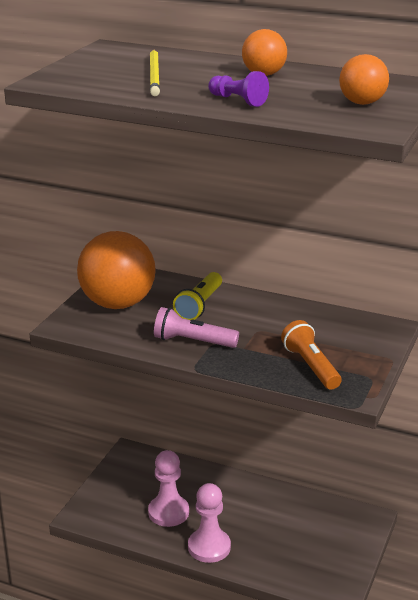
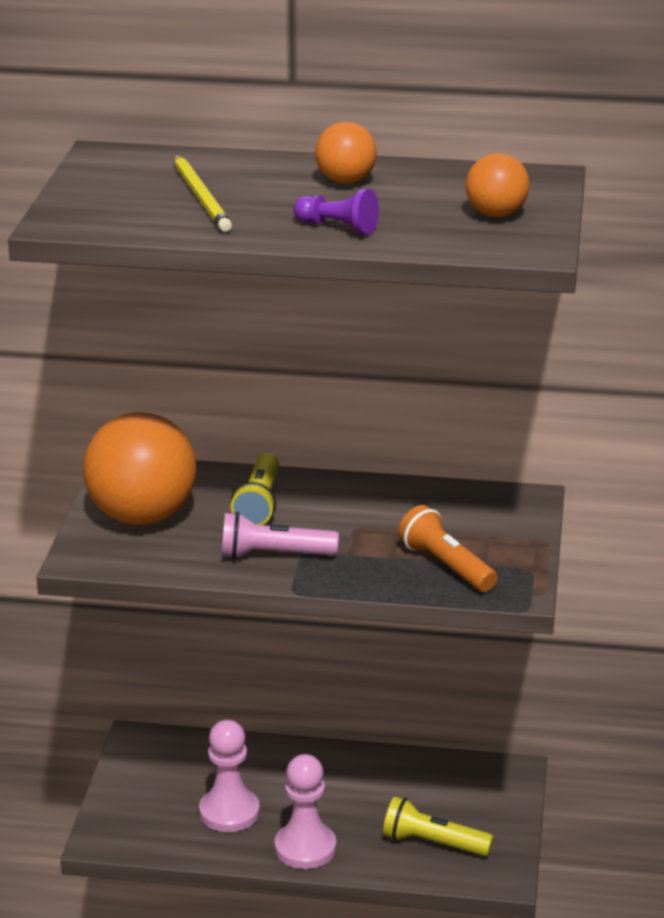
camera: 15 degrees left, 0 degrees up
none -> yellow flashlight [383,796,494,856]

